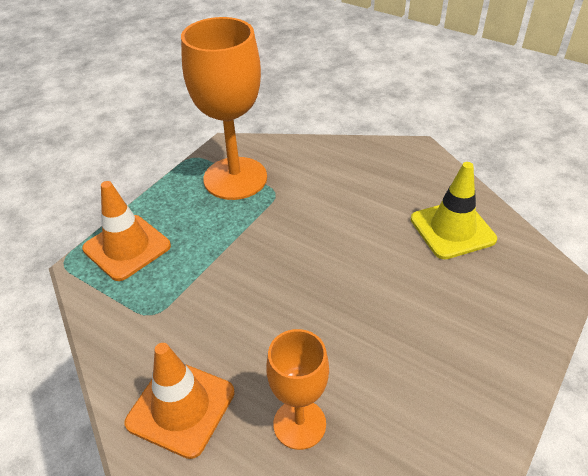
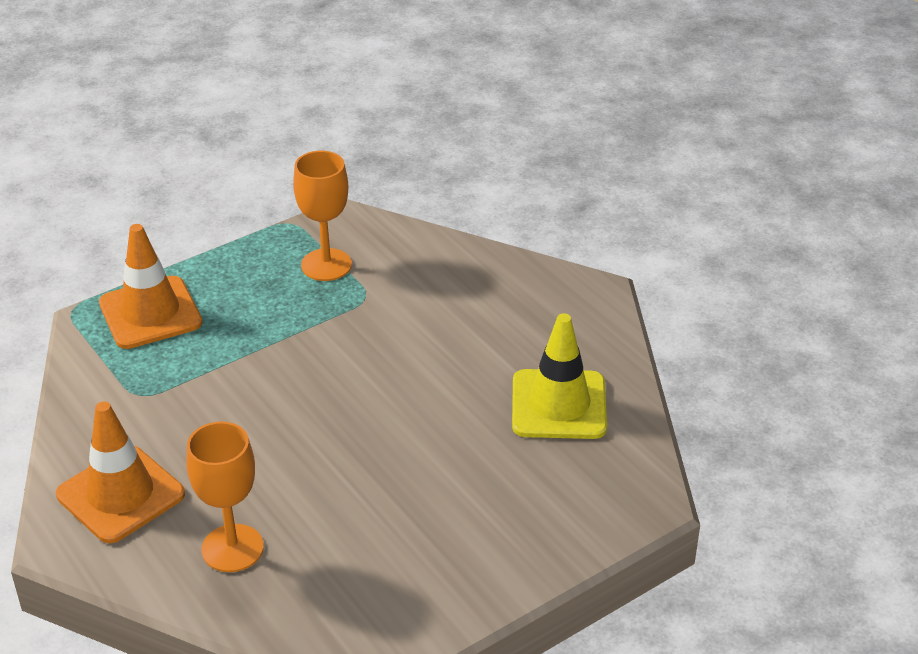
camera: 20 degrees right, 5 degrees down
orange goblet [181,17,267,200] -> orange goblet [293,151,352,281], size x0.57

